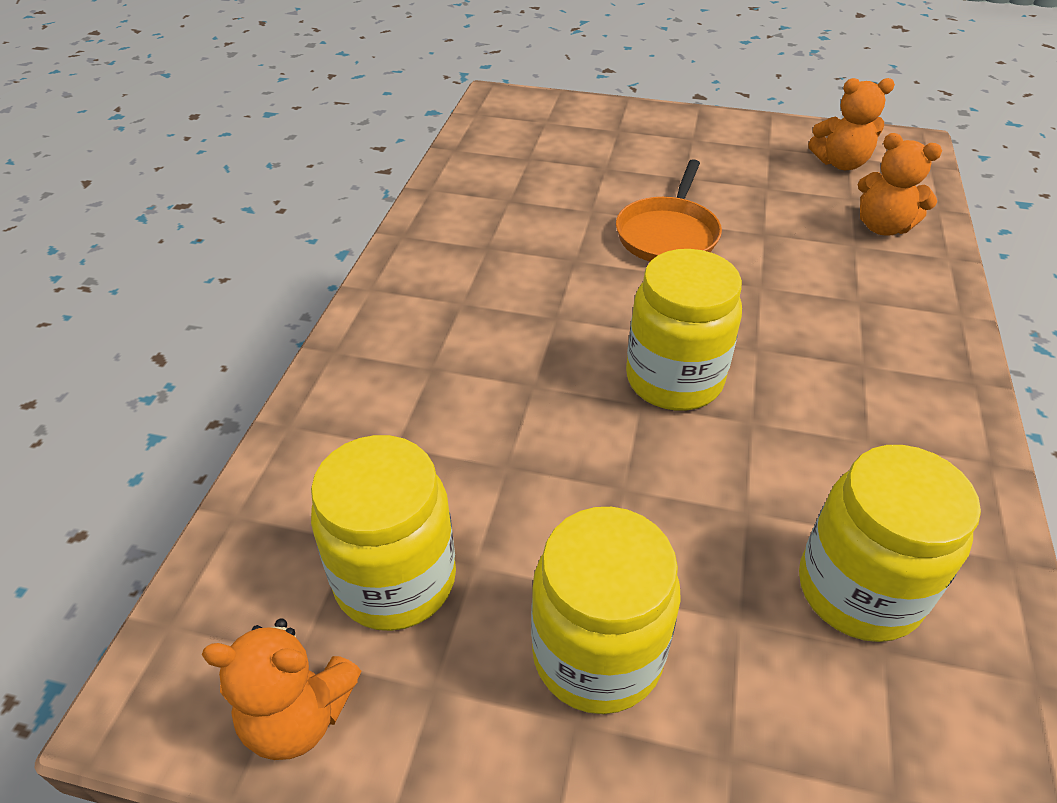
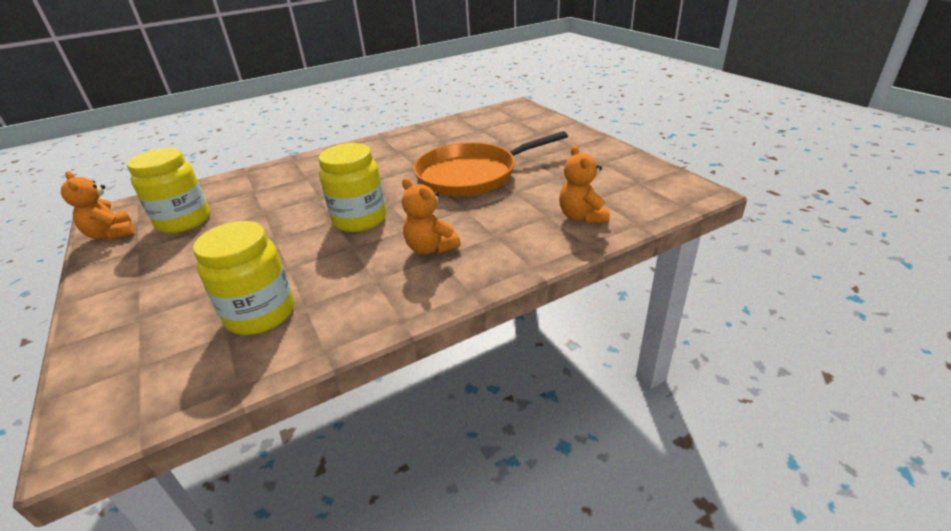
camera: 50 degrees right, 10 degrees down
yellow jar [531,507,681,714] -> none
orange pan [616,159,722,262] -> orange pan [413,131,568,197], size x1.61
orange teddy bear [808,78,895,170] -> orange teddy bear moved to [402,178,461,254]

